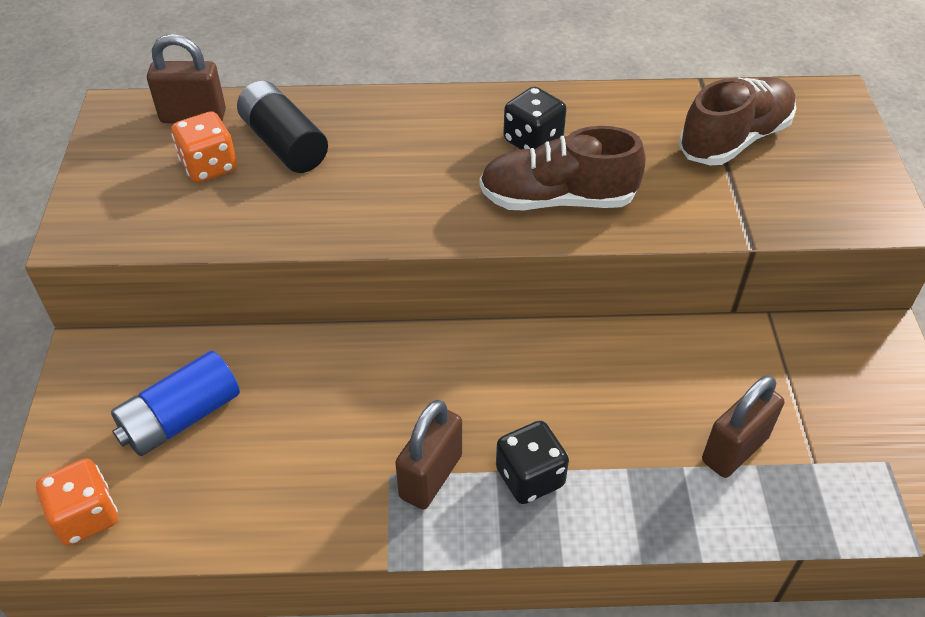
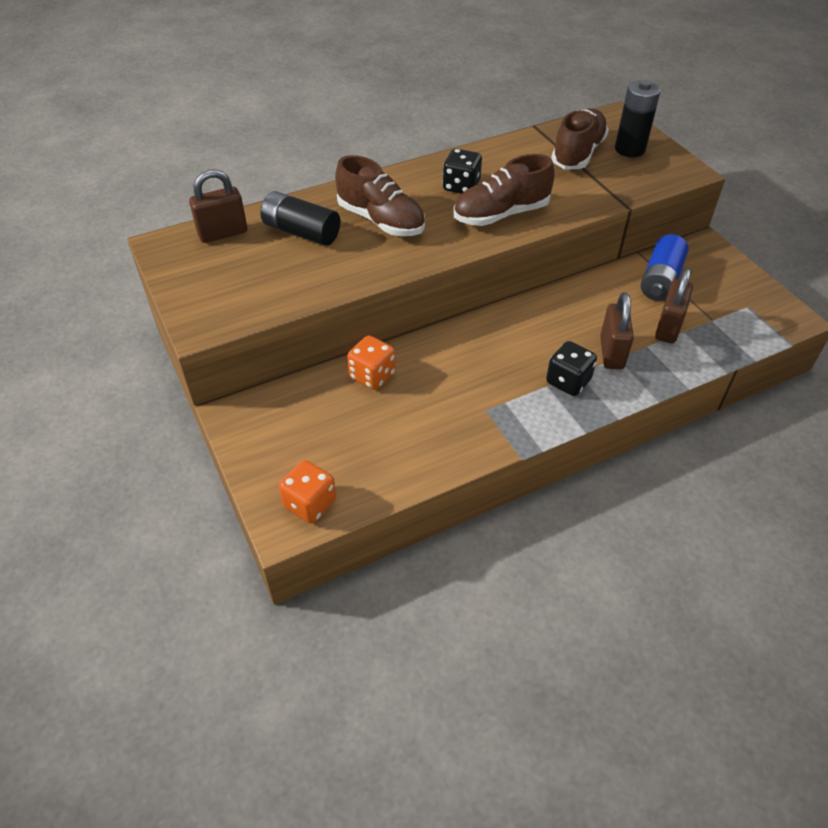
camera: 25 degrees left, 0 degrees up
blue battery [111,351,240,456] -> blue battery moved to [641,234,688,301]
orange dice [171,111,237,183] -> orange dice moved to [347,335,396,390]
brown padlock [395,400,462,509] -> brown padlock moved to [600,292,634,369]
none -> brown shoe [335,155,425,236]
none -> black battery [615,80,661,157]

